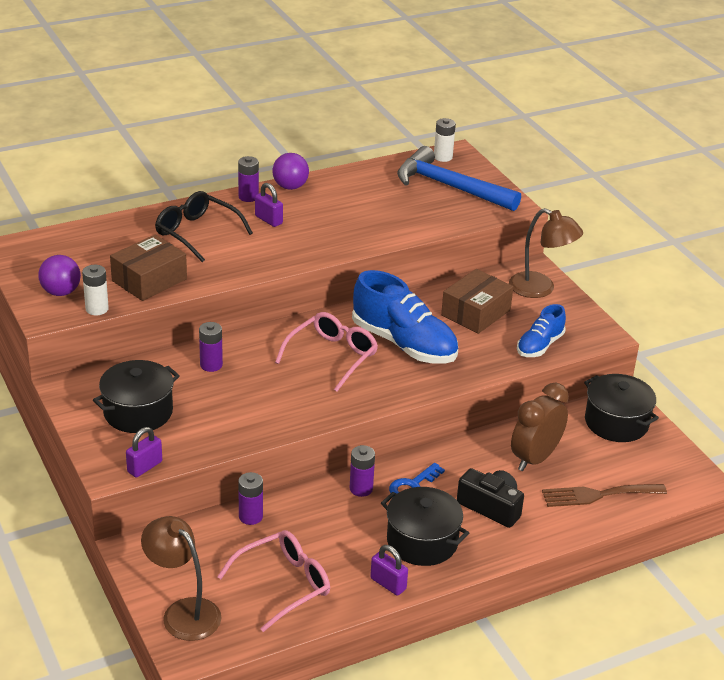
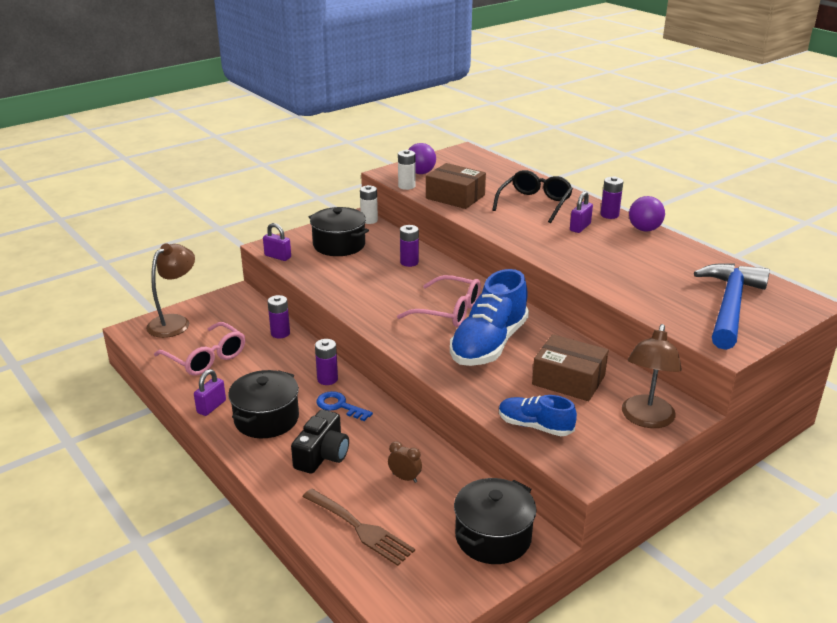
camera: 80 degrees right, 5 degrees down
white battery [434,118,456,162] -> white battery moved to [360,185,378,224]
brown clock [511,382,569,471] -> brown clock [388,441,422,483], size x0.48
brown fork [542,484,667,507] -> brown fork turned 150 degrees clockwise [302,489,415,566]

